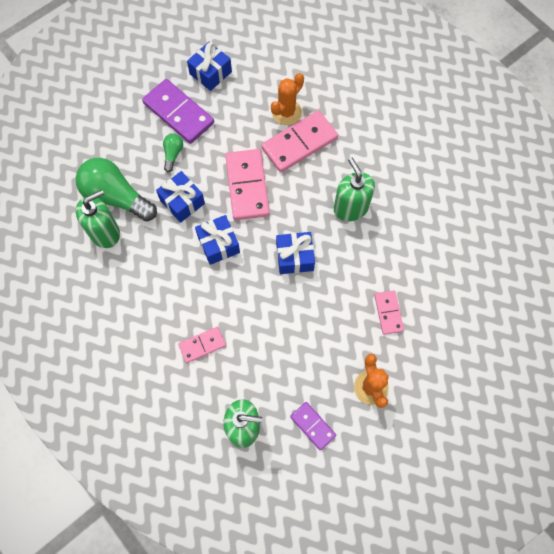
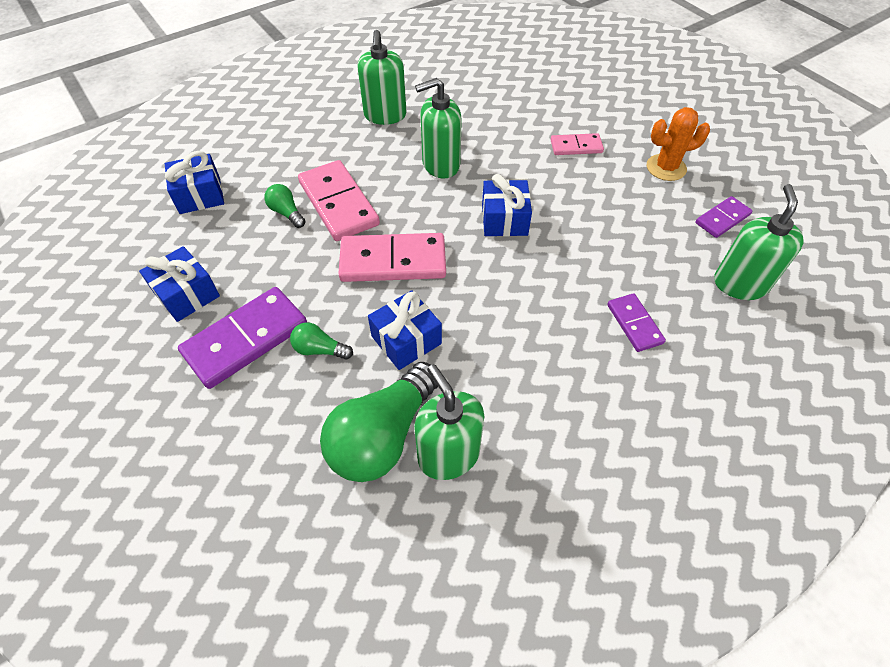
camera: 85 degrees left, 15 degrees down
pink domino [178,327,226,363] -> purple domino [607,293,666,352]
blue gift [195,215,240,265] -> blue gift moved to [165,151,224,214]
orange cactus [271,73,304,125] -> green light bulb [264,184,305,228]
none -> green soap dispenser [357,30,407,125]

